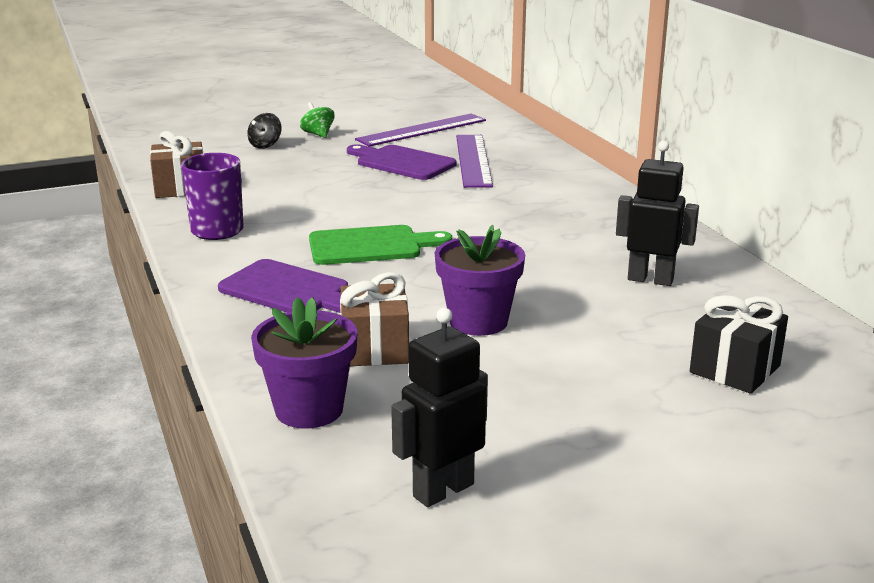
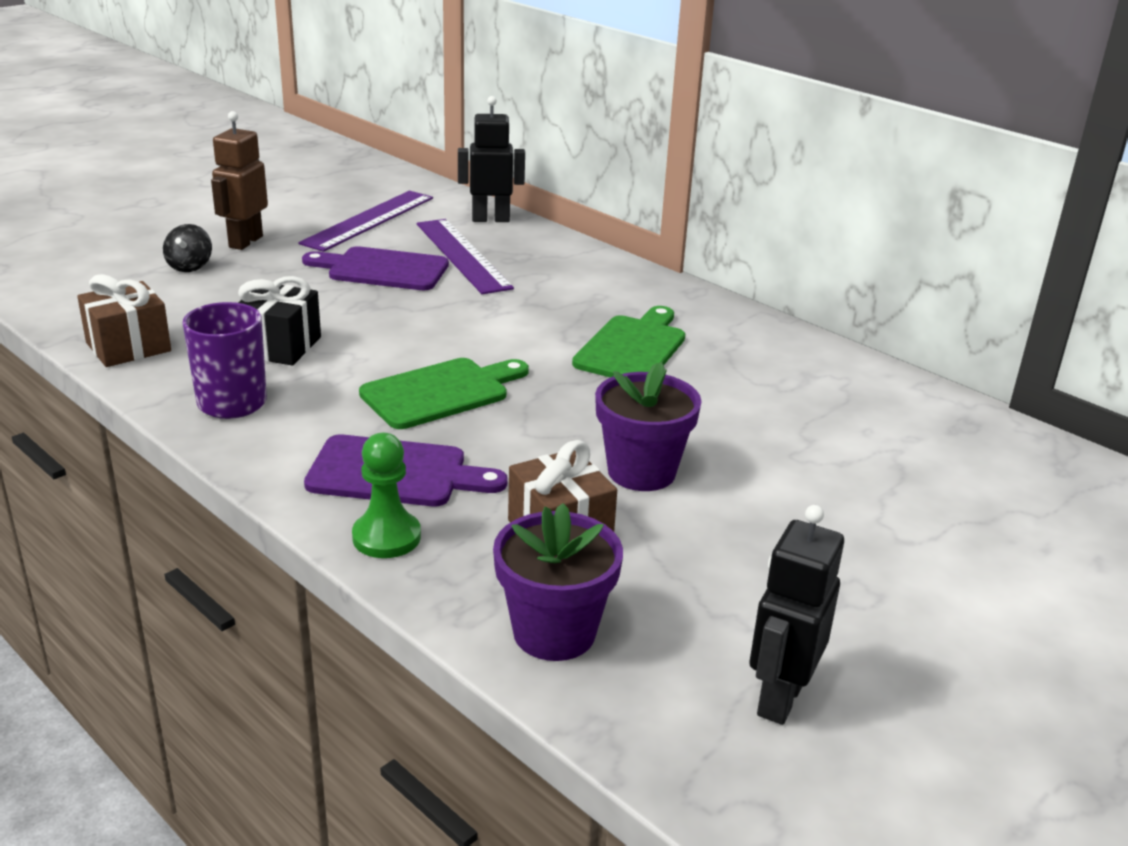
camera: 25 degrees left, 5 degrees up
green spinning top [300,102,335,138] -> brown robot [211,111,268,250]
black robot [616,141,699,286] -> black robot moved to [458,96,525,222]
black gift [690,295,788,394] -> black gift moved to [238,276,321,365]
none -> green pawn [352,433,421,558]
none -> green cutting board [572,306,685,377]

